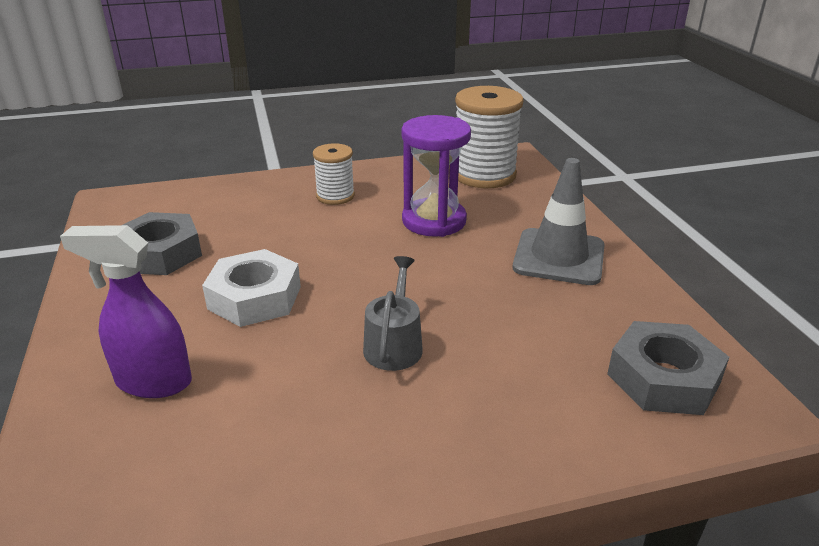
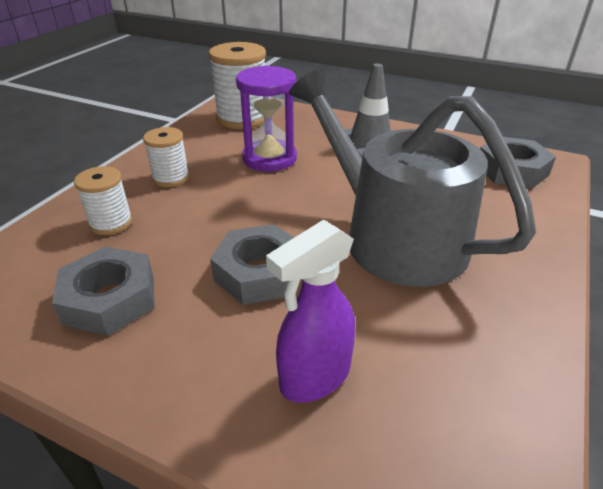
camera: 50 degrees left, 5 degrees up
white nut [202,249,301,327] -> grey nut [210,224,294,305]
grey watering can [363,256,423,371] -> grey watering can [289,68,536,287], size x2.47
none -> white spool [74,166,133,235]

